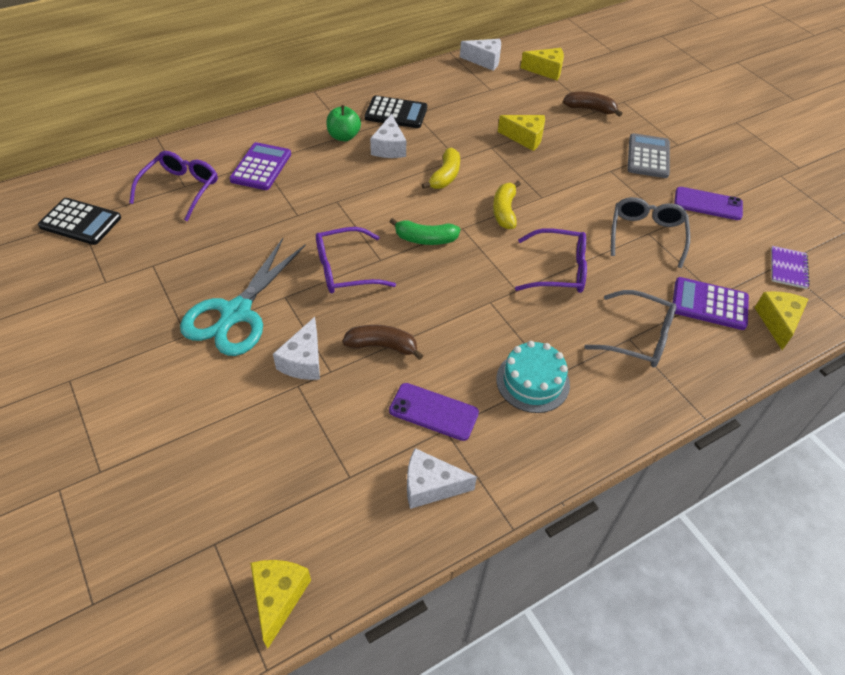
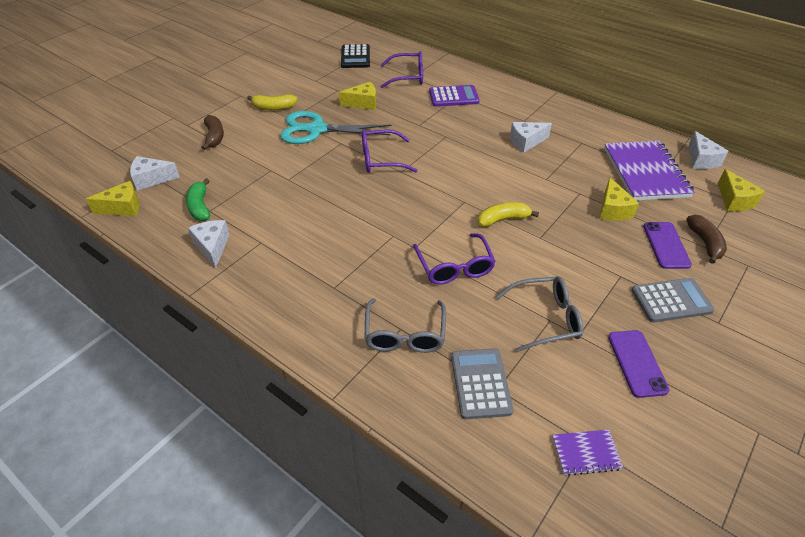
camera: 70 degrees right, 5 degrees down
white cheese [273,317,320,380] -> white cheese moved to [130,156,180,191]
purple glasses [316,227,396,294] -> purple glasses turned 60 degrees counterclockwise [362,129,418,173]
green apple [327,105,361,141] -> none
brown banana [342,325,424,360] -> brown banana moved to [201,115,224,150]
black calculator [365,96,427,128] -> none
purple phone [389,383,479,441] -> purple phone moved to [643,222,692,269]
green banana [390,218,460,245] -> green banana moved to [186,178,210,221]
yellow banana [422,147,460,189] -> yellow banana moved to [247,94,298,110]
turquoise cake [496,341,570,413] -> none
purple calculator [673,277,749,330] -> grey calculator [451,348,514,419]
yellow cheese [755,291,808,350] -> yellow cheese moved to [339,82,376,110]
none -> purple notebook [604,141,695,201]

